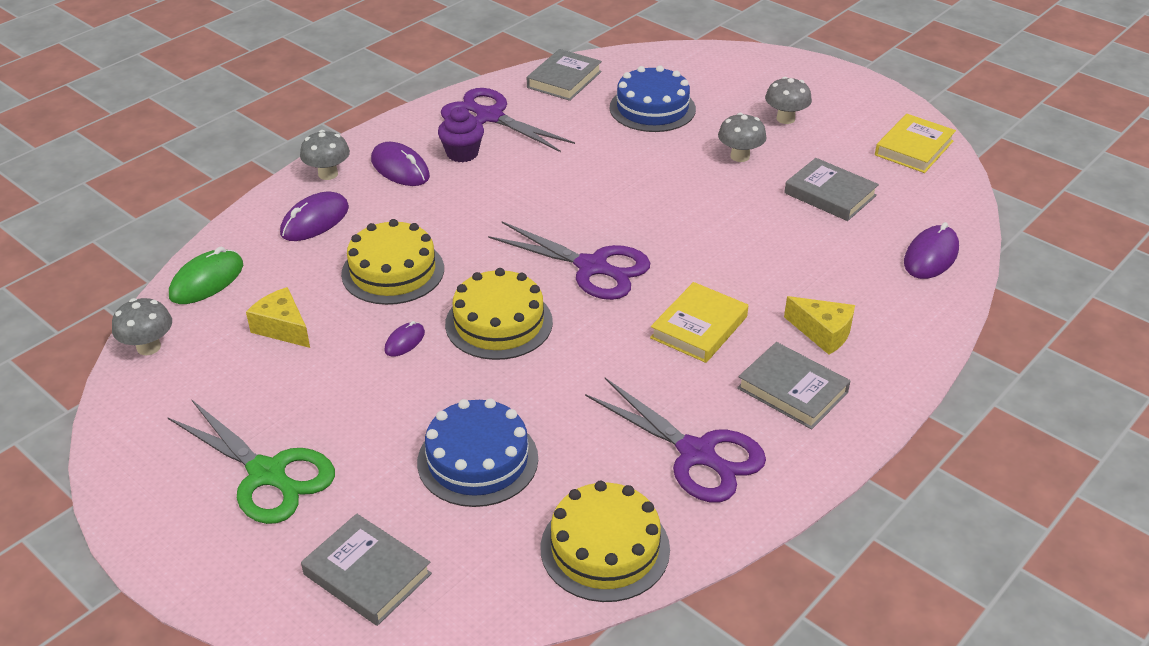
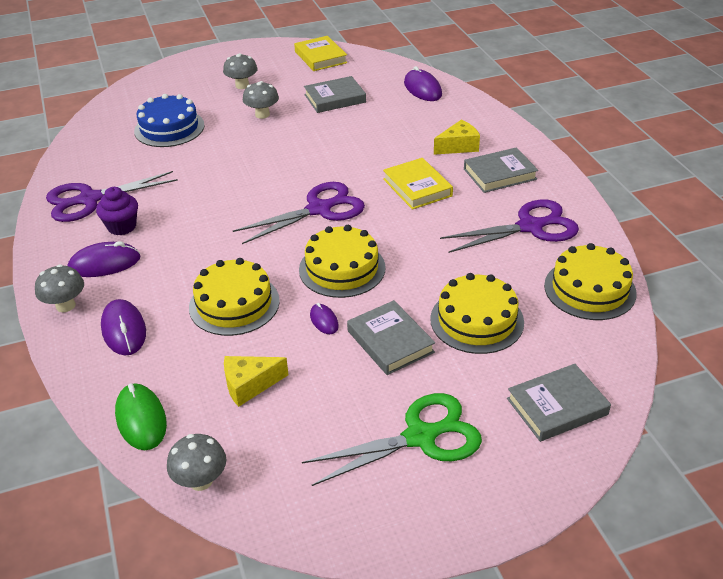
camera: 60 degrees left, 0 degrees up
blue cake [417,399,538,507] -> yellow cake [430,273,524,354]
grey book [527,49,602,101] -> grey book moved to [347,300,435,375]

